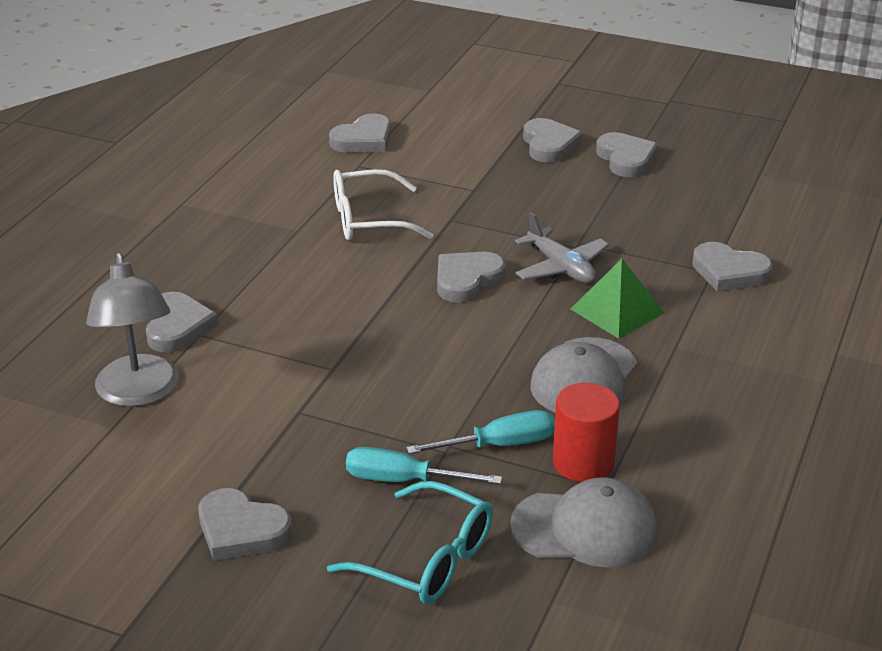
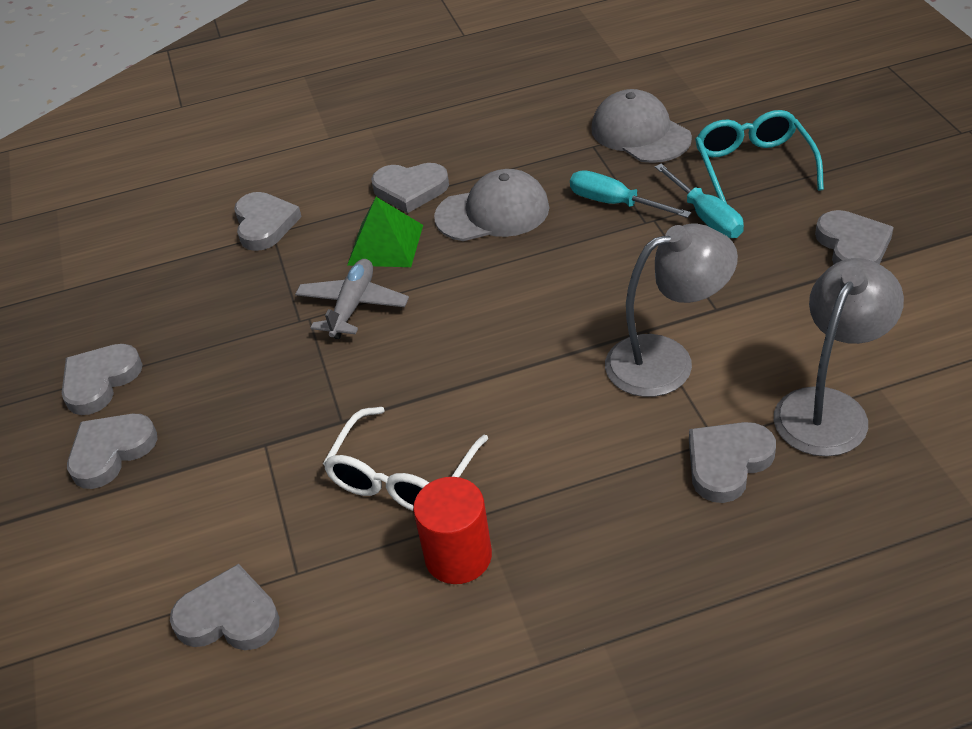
camera: 125 degrees left, 10 degrees up
white glasses [333,169,433,240] -> white glasses turned 75 degrees clockwise [323,407,488,511]
grey heart [437,252,506,303] -> grey heart moved to [371,163,449,213]
red cylinder [553,383,620,482] -> red cylinder moved to [413,477,492,584]
none -> grey lamp [605,224,738,397]

